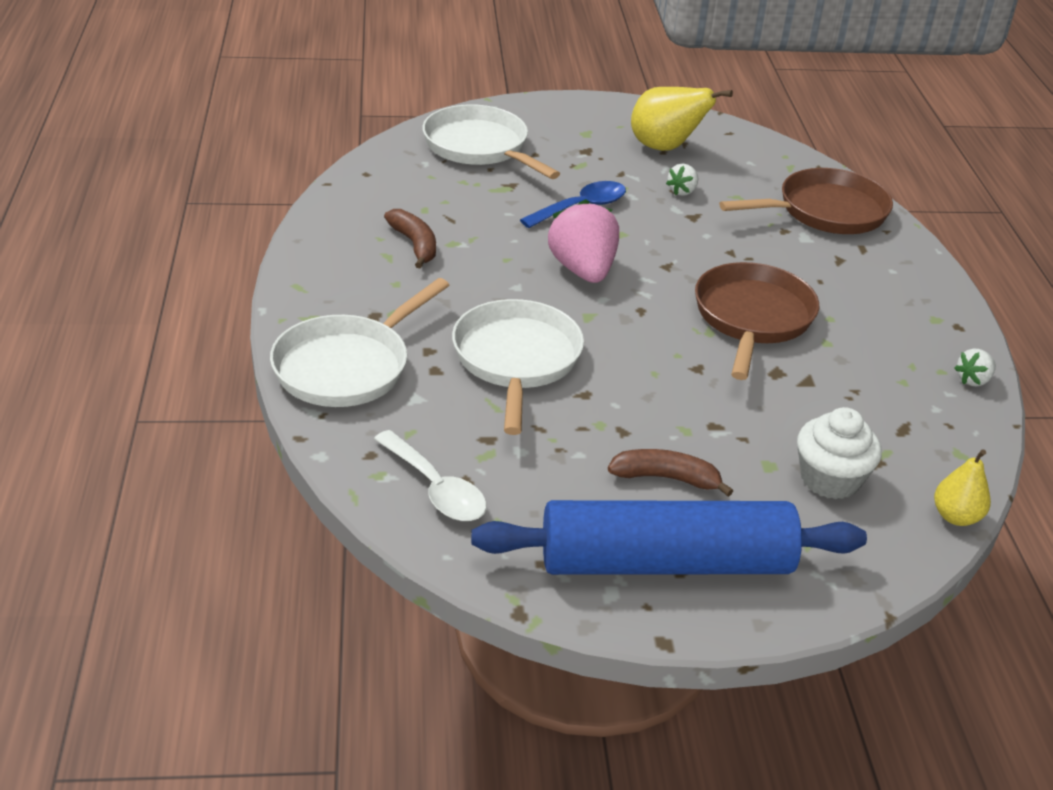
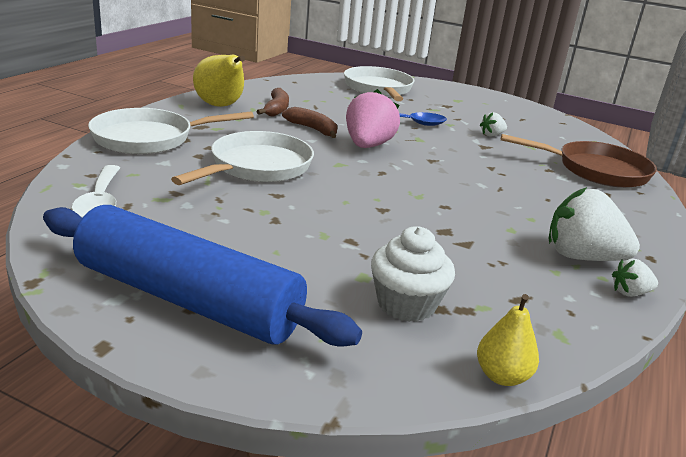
camera: 30 degrees right, 10 degrees down
brown banana [608,449,733,497] -> brown banana moved to [282,107,337,138]
yellow pear [631,87,733,151] -> yellow pear moved to [193,55,245,107]
brown pan [695,262,819,380] -> none
none -> white strawberry [549,187,640,261]

